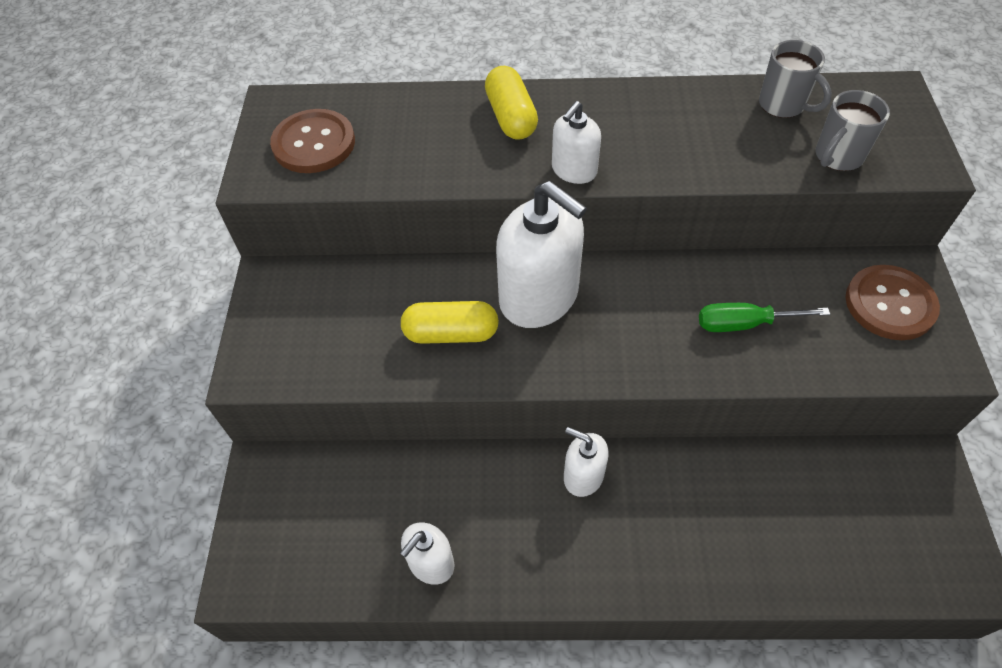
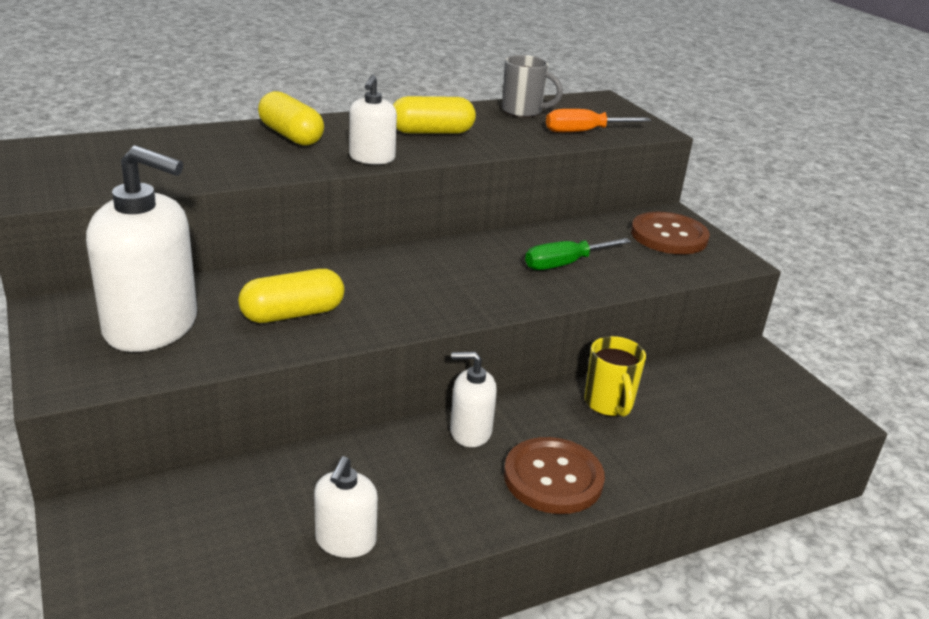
camera: 30 degrees left, 25 degrees down
brown button [270,109,355,173] -> brown button moved to [504,437,605,514]
white soap dispenser [496,181,587,328] -> white soap dispenser moved to [86,145,197,352]
grey mug [816,90,890,171] -> orange screwdriver [546,109,651,132]
none -> yellow capsule [393,96,476,134]
none -> yellow mug [584,336,646,417]

